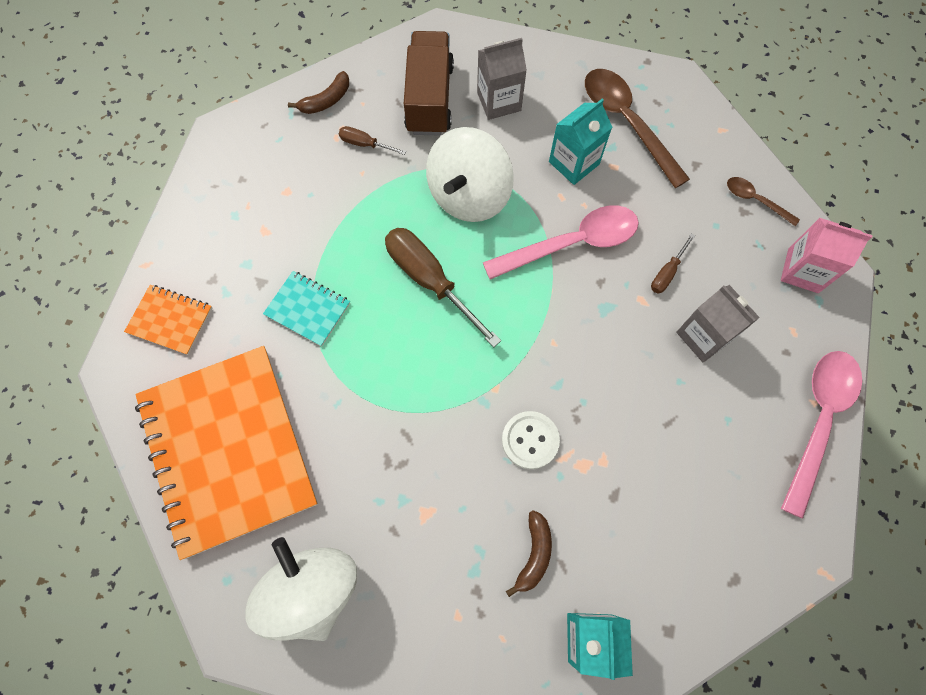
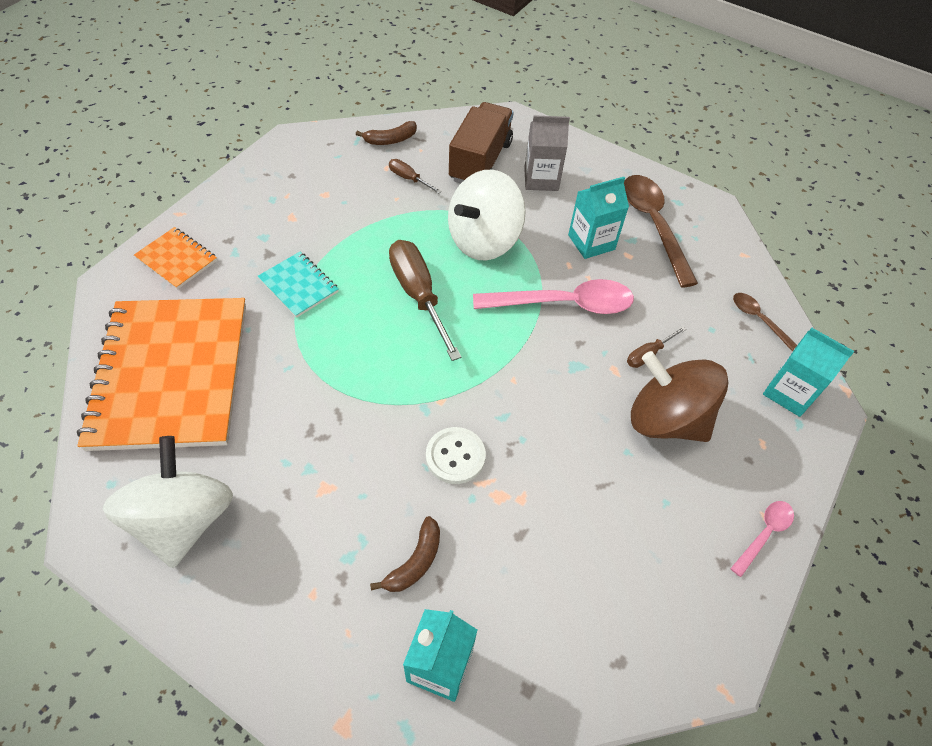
camera: 15 degrees right, 15 degrees down
grey carton [676,285,760,362] -> brown spinning top [631,351,729,442]
pink carton [781,218,873,293] -> turquoise carton [763,328,854,417]
pink spoon [781,351,862,519] -> pink spoon [730,501,794,577], size x0.50

